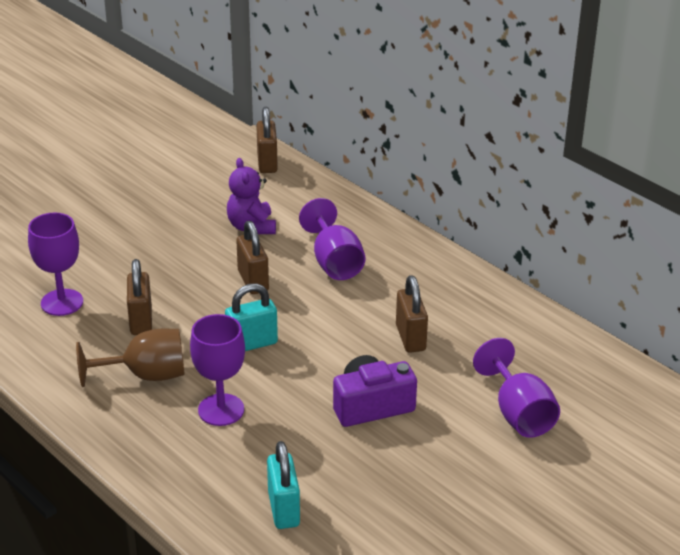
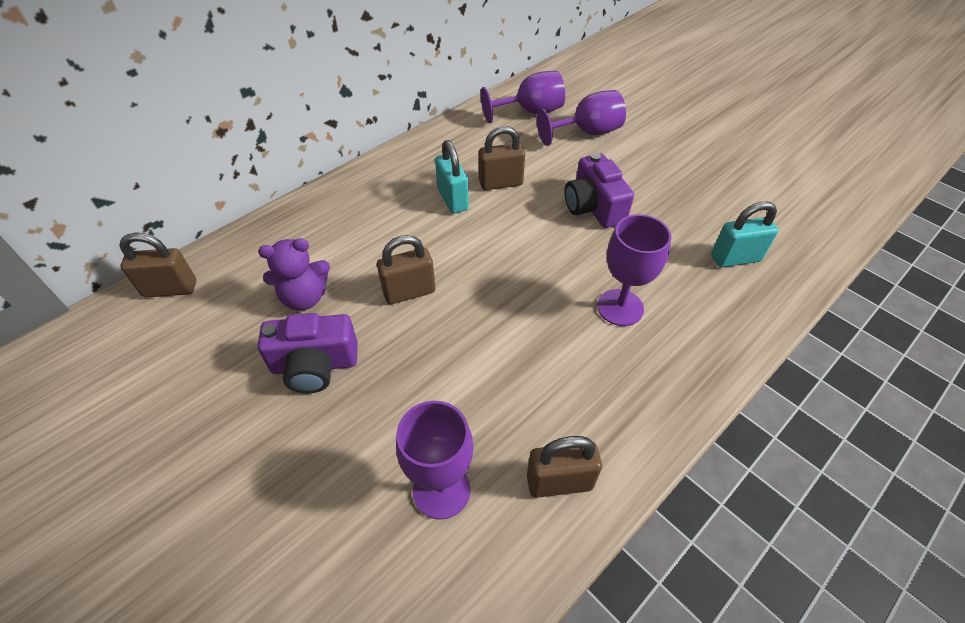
camera: 90 degrees left, 15 degrees up
brown goblet [76,329,185,387] -> none
brown padlock [127,259,152,335] -> brown padlock moved to [527,436,602,498]
turquoise padlock [225,283,278,351] -> turquoise padlock moved to [435,140,469,214]
purple goblet [299,198,365,280] -> purple goblet moved to [481,71,565,123]
none -> purple camera [258,313,358,393]

